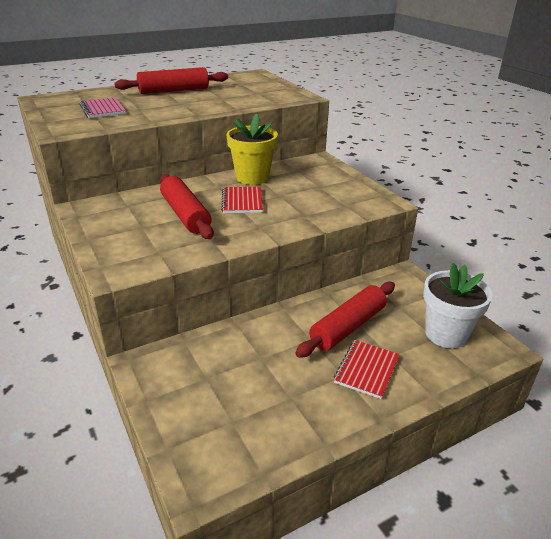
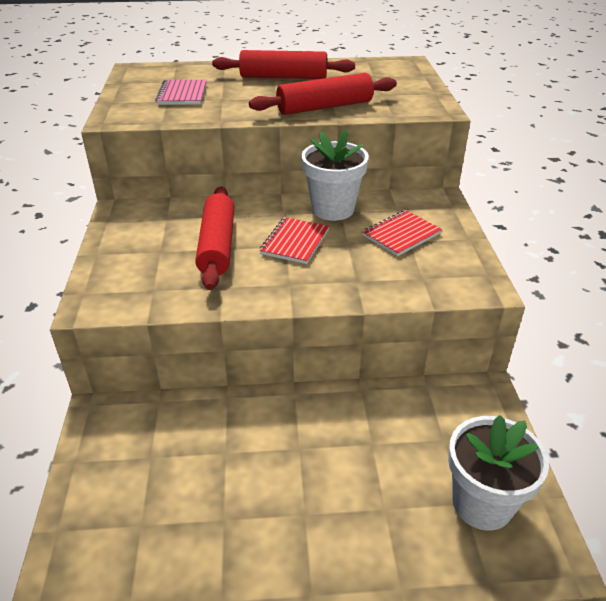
camera: 25 degrees right, 5 degrees up
yellow flower pot [227,113,278,185] -> white flower pot [301,129,369,221]
red rolling pin [295,282,395,358] -> red rolling pin moved to [249,73,397,115]
red notebook [334,340,400,399] -> red notebook moved to [362,210,442,256]

